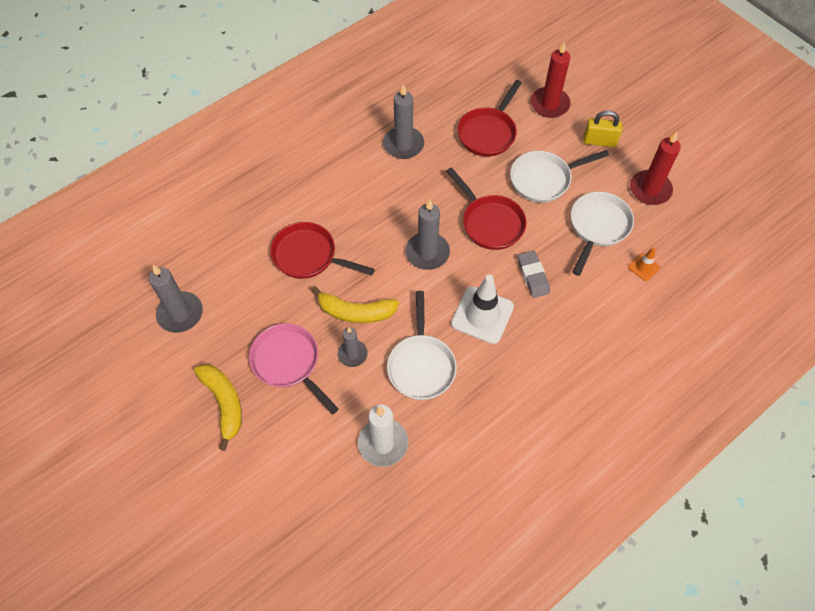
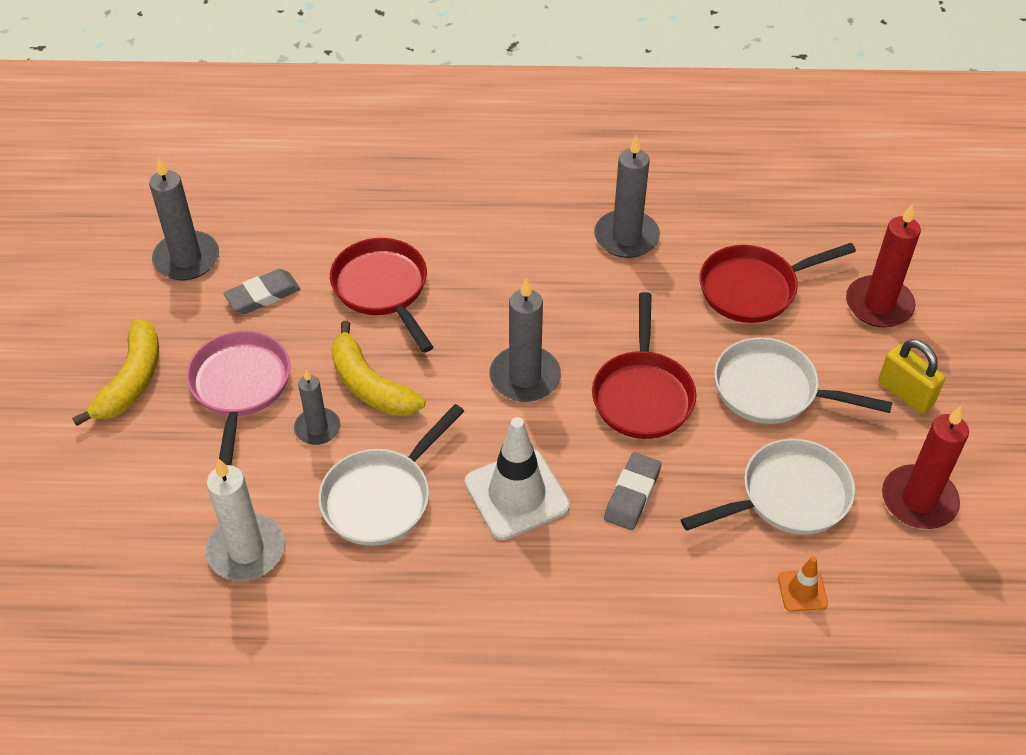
camera: 40 degrees right, 10 degrees down
none -> grey eraser [223,269,301,314]

